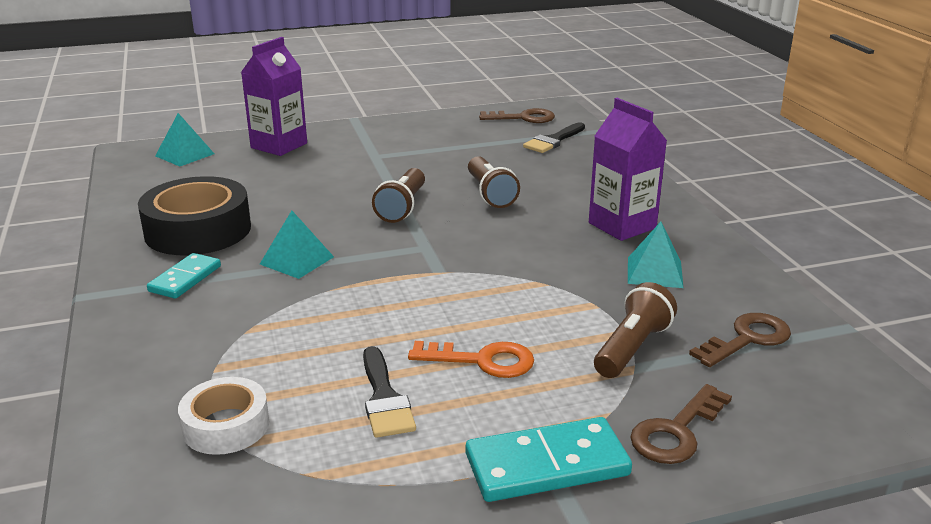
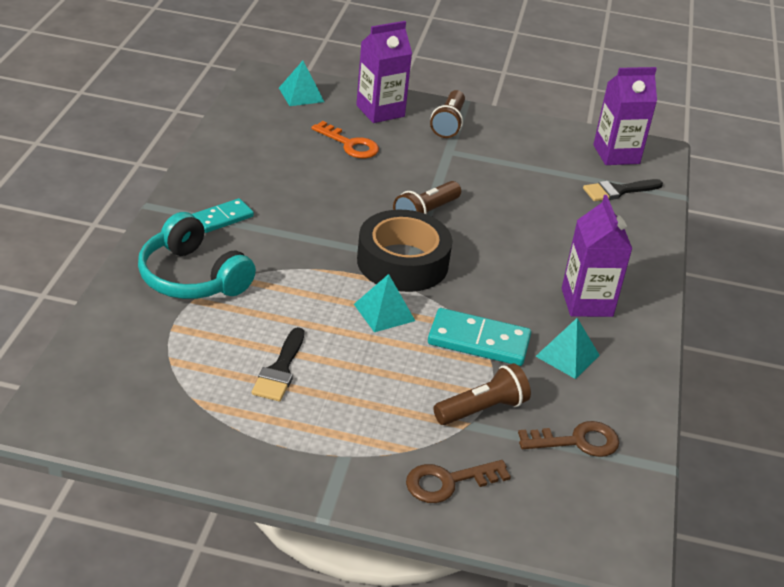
camera: 25 degrees right, 10 degrees up
black tape [138,176,251,255] -> black tape moved to [357,210,452,292]
white tape [178,377,269,455] -> none
turquoise pyramid [260,211,334,279] -> turquoise pyramid moved to [354,274,415,332]
orange key [408,341,534,378] -> orange key moved to [311,121,379,158]
turquoise domino [466,417,632,502] -> turquoise domino moved to [428,308,531,366]
brown flashlight [468,156,520,208] -> brown flashlight moved to [430,90,465,138]
brown key [479,108,555,123] -> purple carton [593,67,657,165]
none -> turquoise headphones [138,212,256,299]

